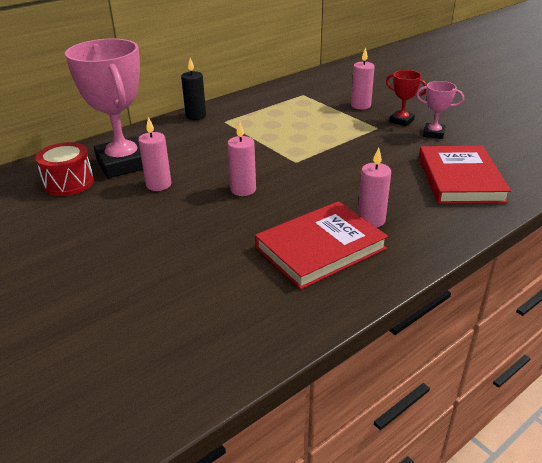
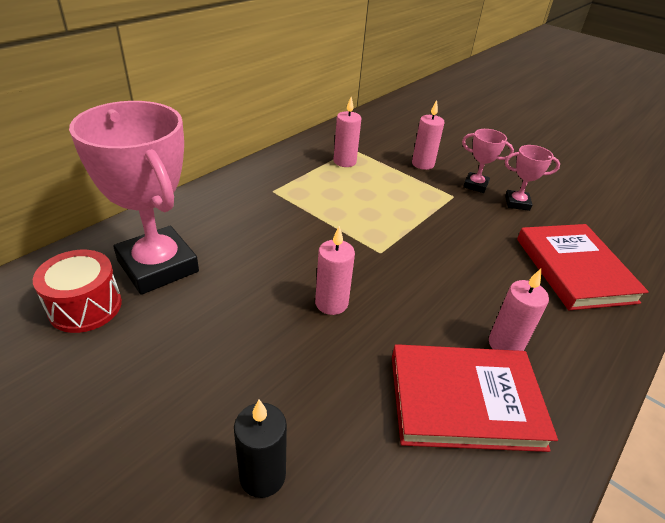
camera: 15 degrees left, 5 degrees up
pink candle [138,117,171,191] -> pink candle moved to [334,97,361,167]
black candle [181,58,206,120] -> black candle moved to [234,400,287,498]
red book [255,201,388,290] -> red book turned 45 degrees clockwise [392,344,558,452]
red trophy [386,70,427,126] -> pink trophy [462,129,514,193]

